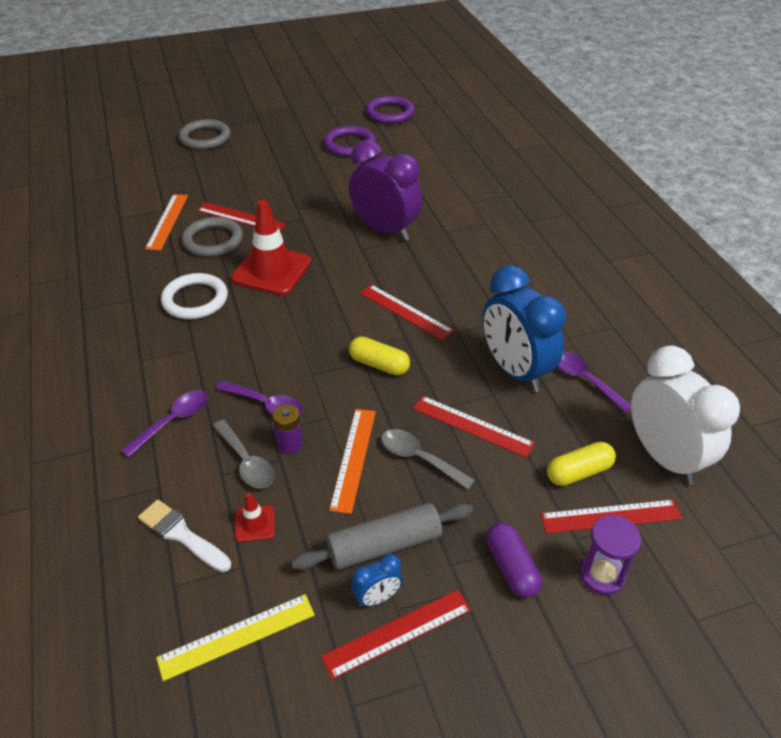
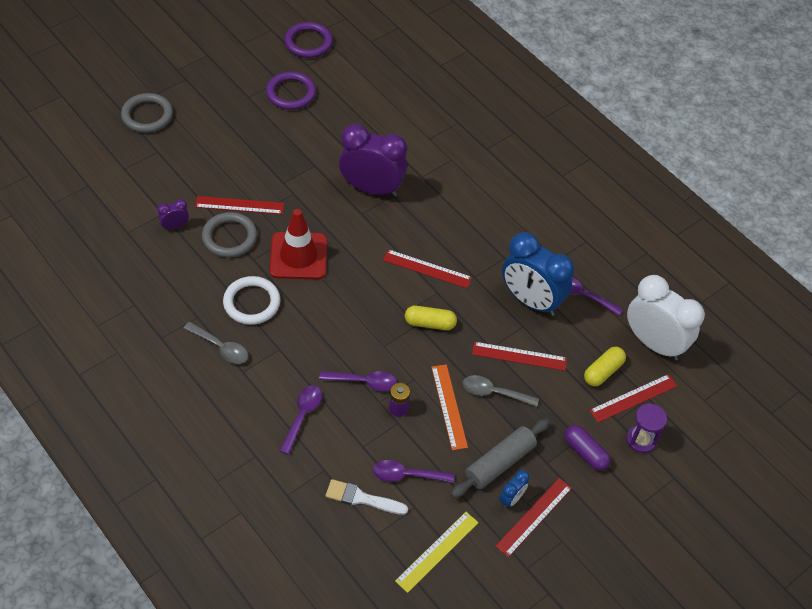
camera: 25 degrees left, 10 degrees up
orange ruler [145,194,188,250] -> purple clock [157,199,189,230]
grey spoon [213,420,274,488] -> grey spoon moved to [184,322,248,364]
red traffic cone [235,493,275,542] -> purple spoon [373,460,454,483]

